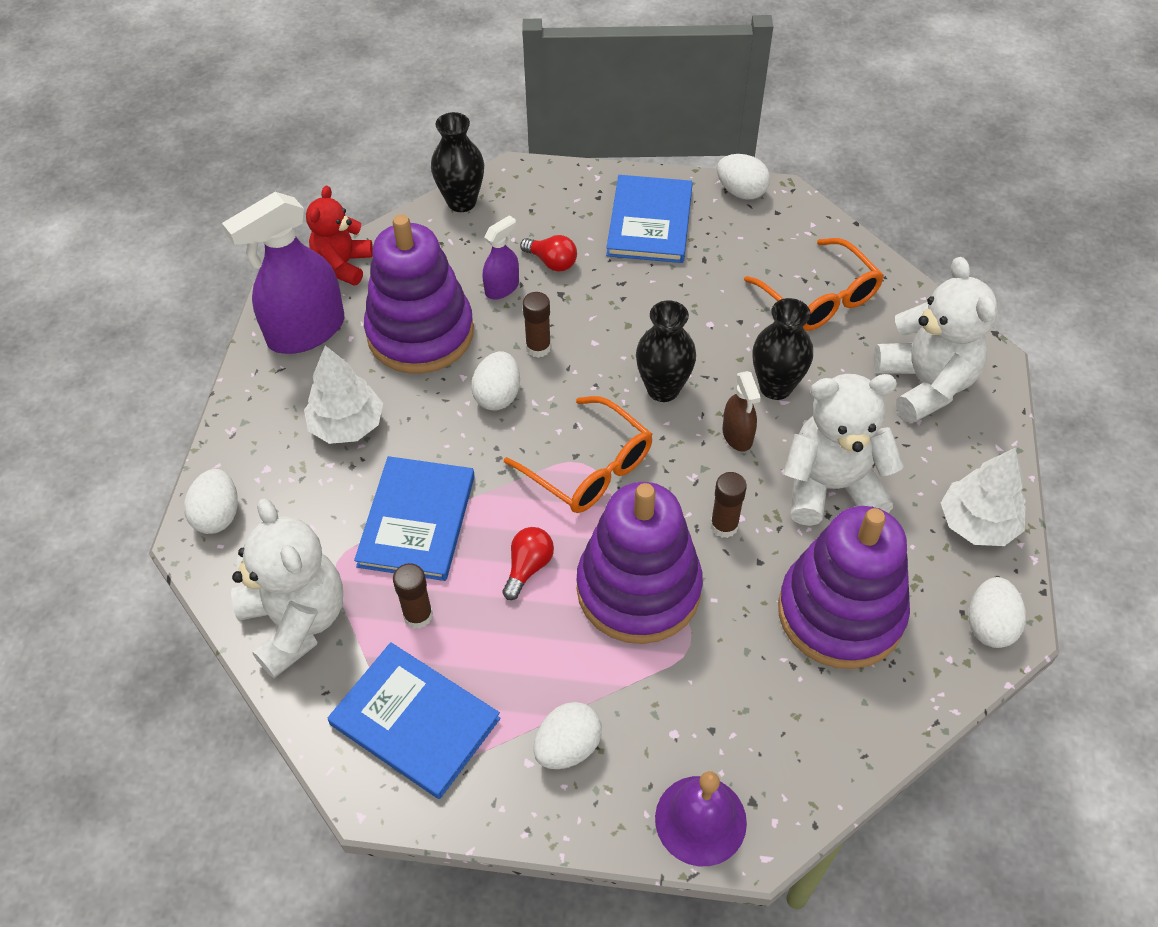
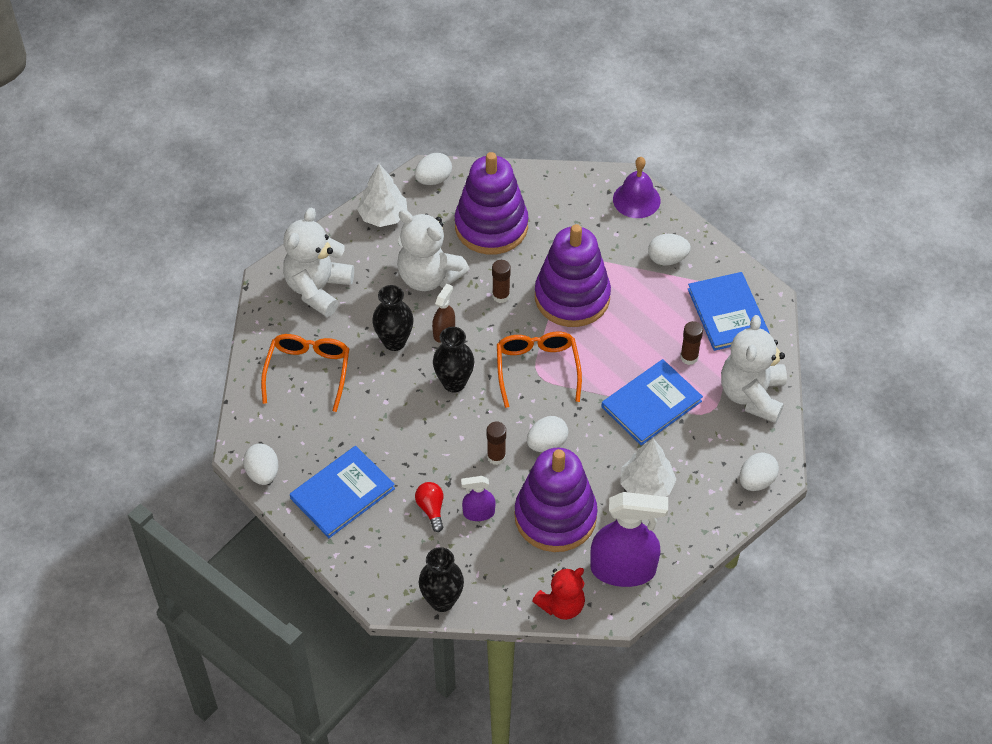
camera: 140 degrees left, 0 degrees up
red light bulb [502,527,554,600] -> none

